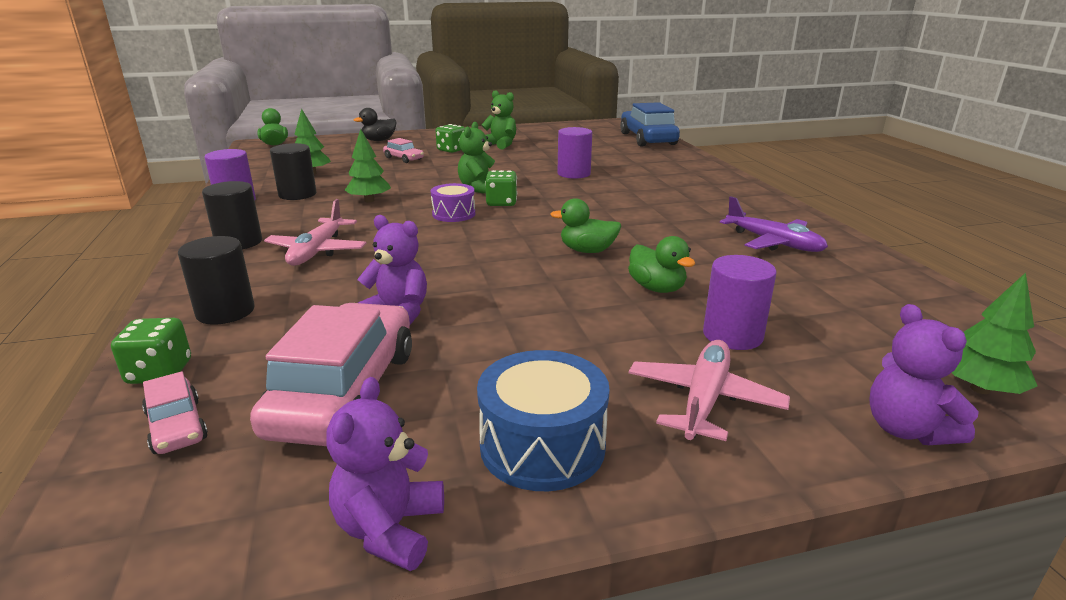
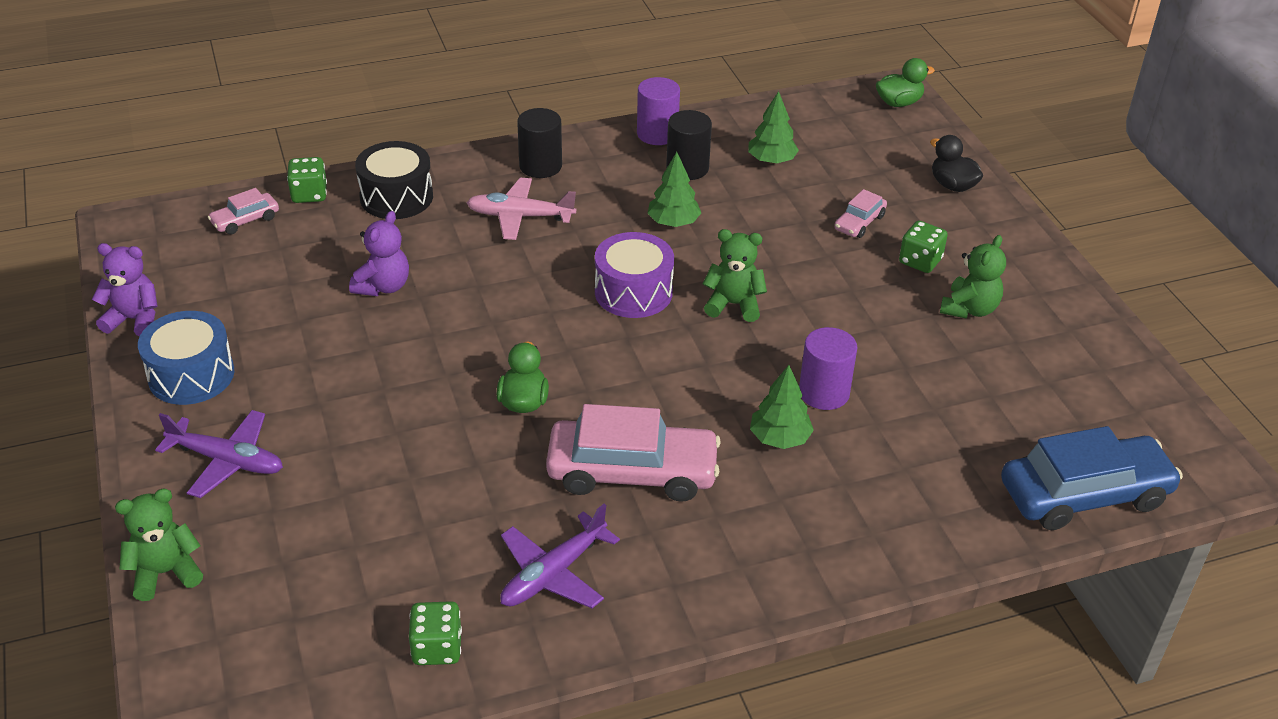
camera: 85 degrees right, 15 degrees up
black cylinder [178,236,255,325] -> black drum [355,141,433,219]
pink car [250,303,412,446] -> pink car moved to [546,404,721,502]
purple drum [431,183,475,222] -> purple drum [595,232,674,318], size x1.52
green dice [485,170,517,206] -> green dice moved to [409,601,462,665]
green duck [628,236,695,293] -> none
pink plane [629,340,790,441] -> purple plane [155,410,283,498]
purple cylinder [703,255,777,350] -> none
purple teddy bear [869,304,979,445] -> green teddy bear [115,488,203,601]
green tree [952,272,1037,394] -> green tree moved to [750,365,814,449]

